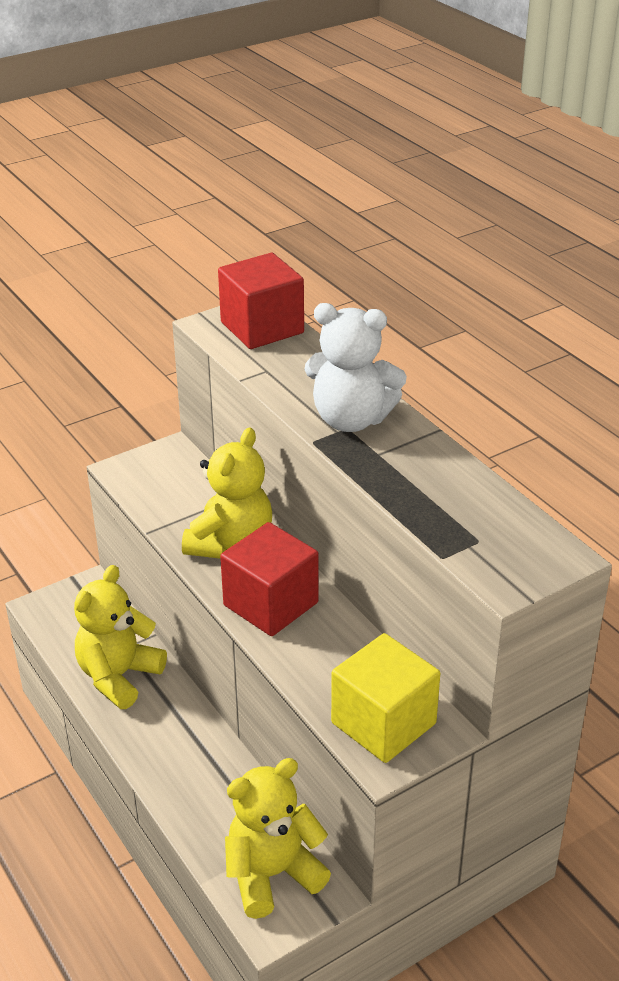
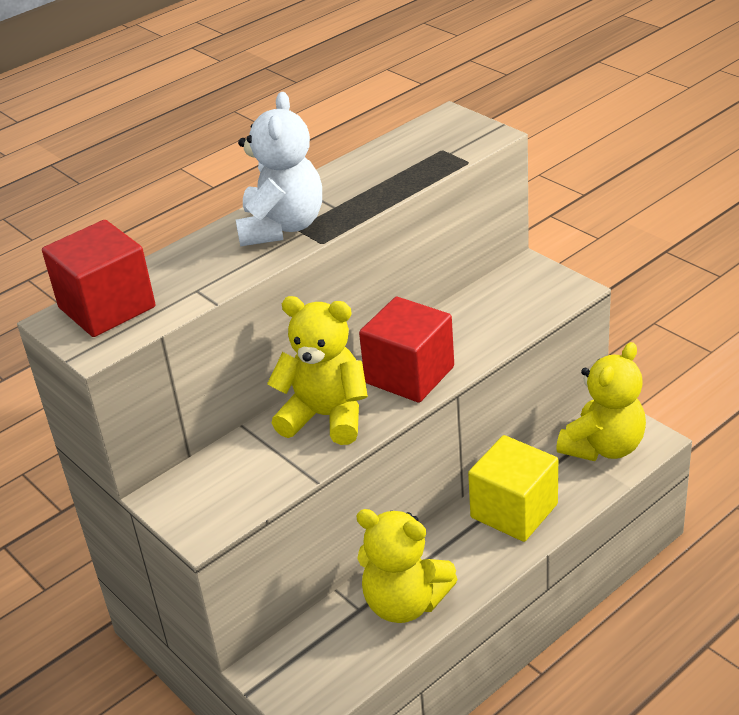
camera: 95 degrees left, 0 degrees up
yellow teddy bear [225,758,331,919] -> yellow teddy bear turned 105 degrees counterclockwise [556,342,646,461]
yellow cube [331,633,440,763] -> yellow cube moved to [468,435,558,542]

